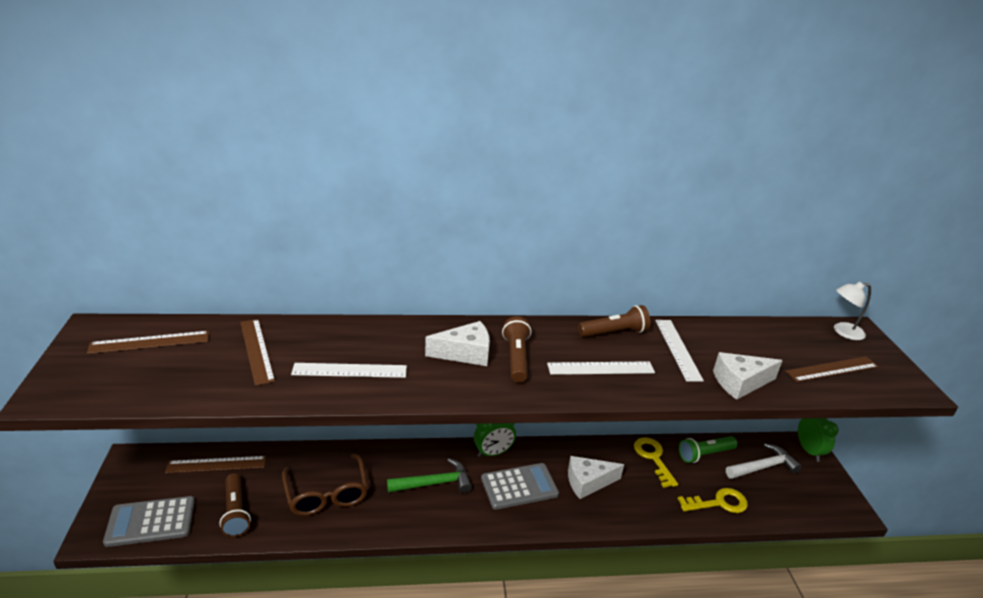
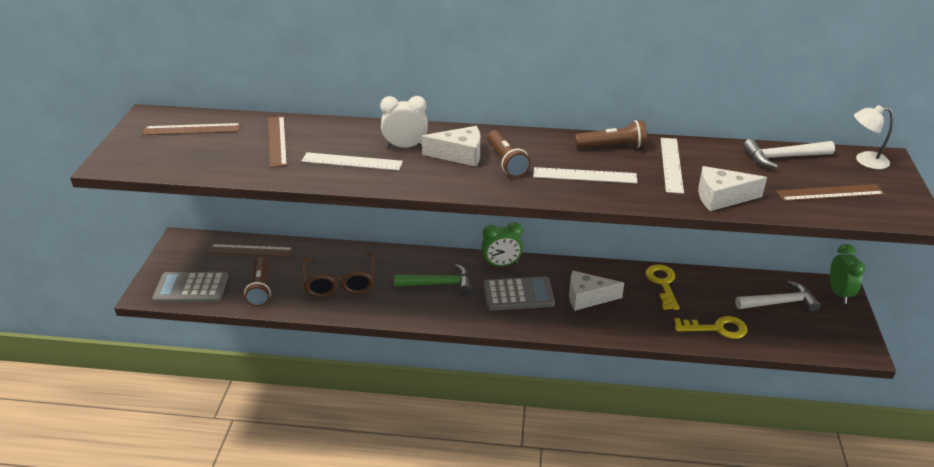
camera: 15 degrees right, 5 degrees up
brown flashlight [502,316,531,382] -> brown flashlight turned 150 degrees clockwise [487,130,531,178]
green flashlight [679,436,737,463] -> none
none -> white clock [380,96,428,148]
none -> white hammer [743,139,835,169]

